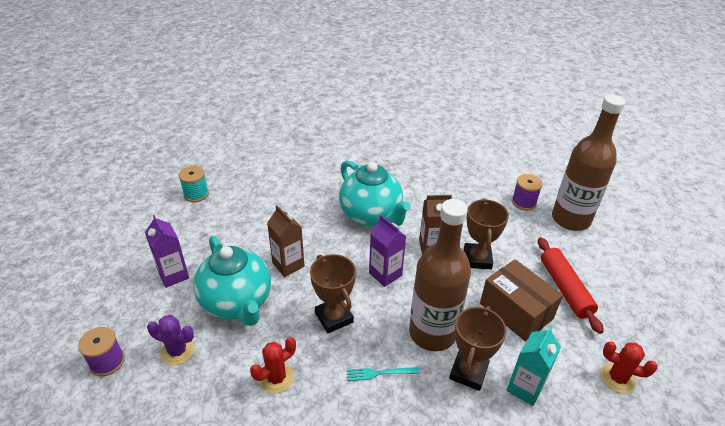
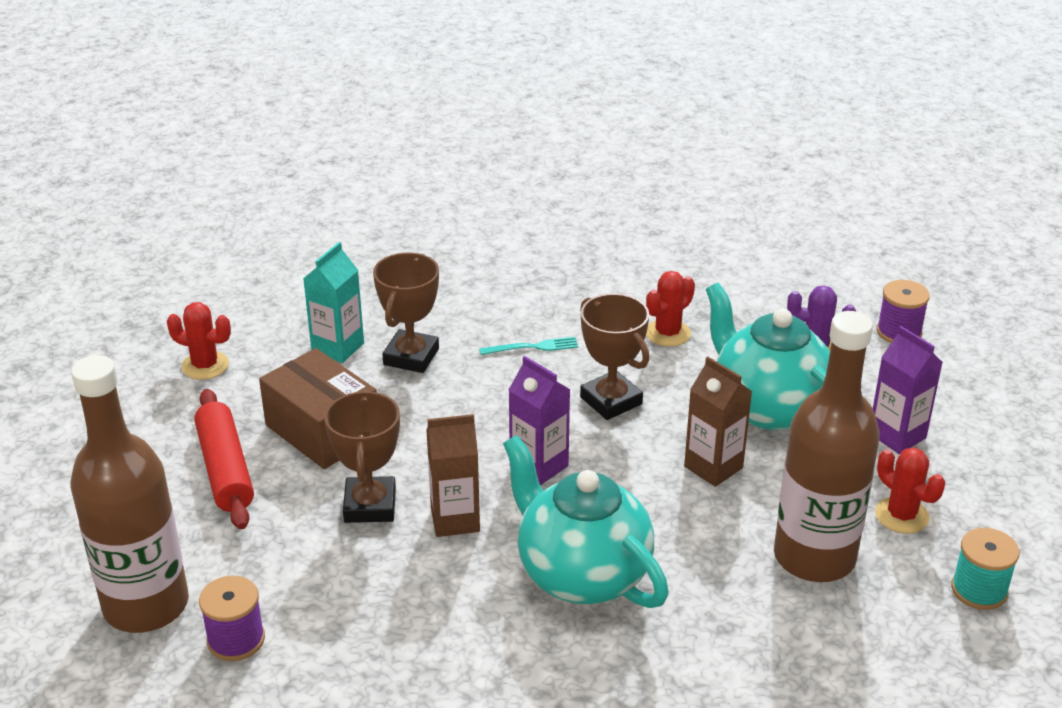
camera: 175 degrees right, 5 degrees down
brown bottle [409,199,471,351] -> brown bottle moved to [774,311,880,582]
none -> red cactus [875,447,945,534]

